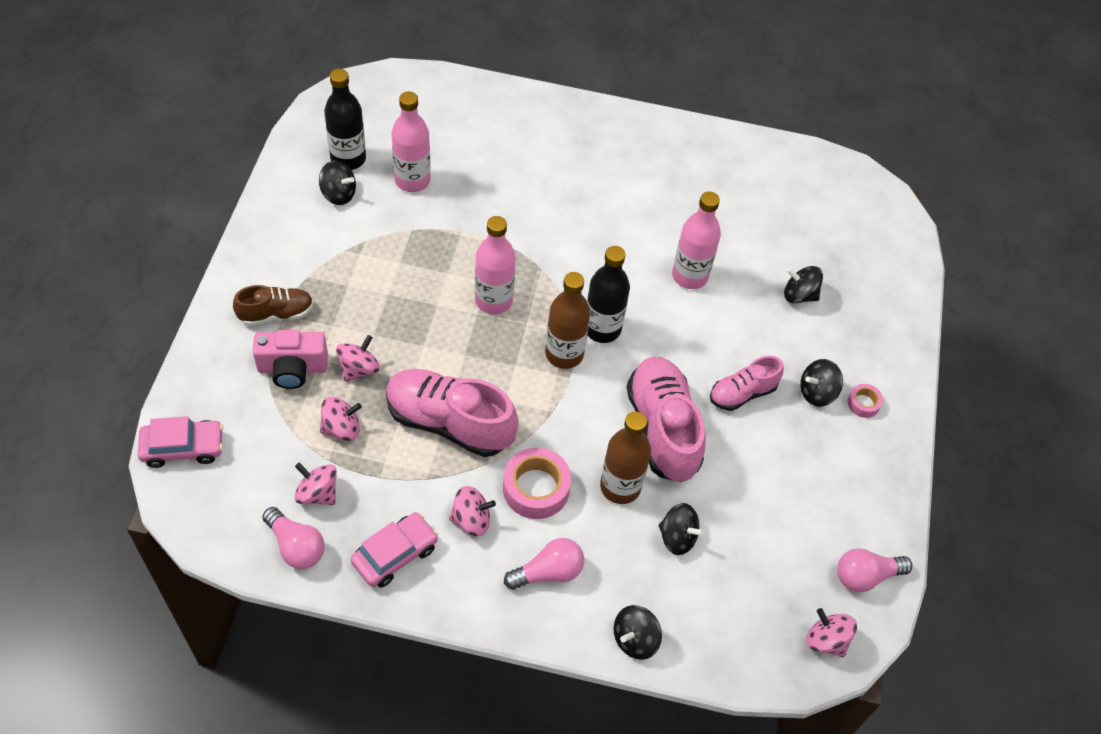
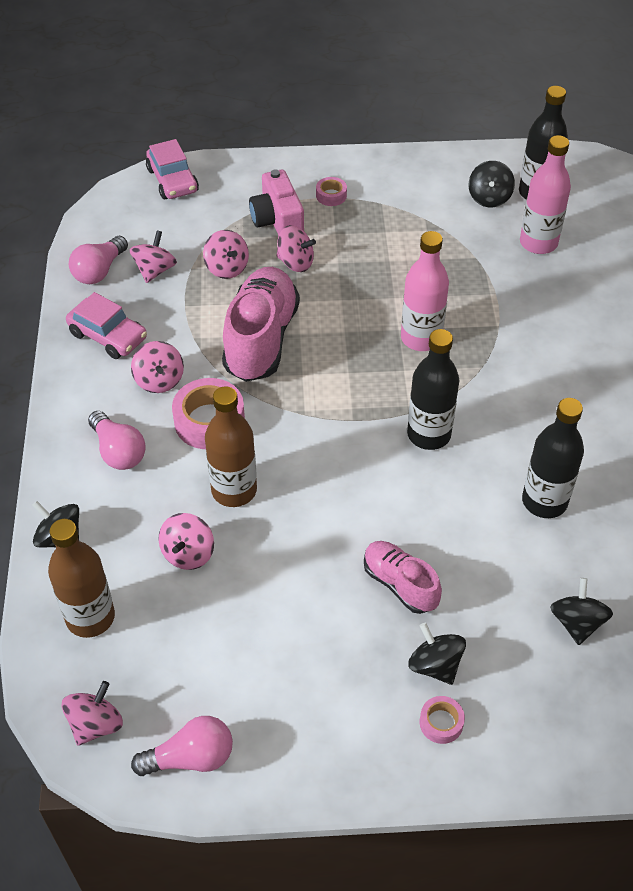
camera: 80 degrees right, 5 degrees down
brown shoe [233,285,313,326] -> pink tape [316,177,347,206]
brown bottle [545,272,590,369] -> brown bottle moved to [48,519,115,638]
pink shoe [627,356,706,482] -> none
black spinning top [659,503,704,555] -> pink spinning top [158,513,214,570]
pink bottle [672,191,721,289] -> black bottle [522,398,584,518]
pink light bulb [837,548,912,592] -> pink light bulb turned 105 degrees clockwise [131,716,233,776]

